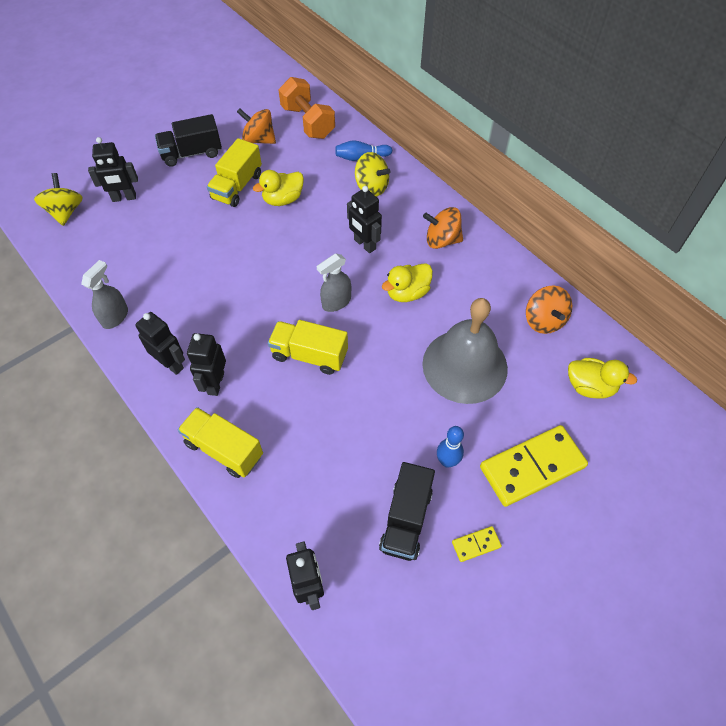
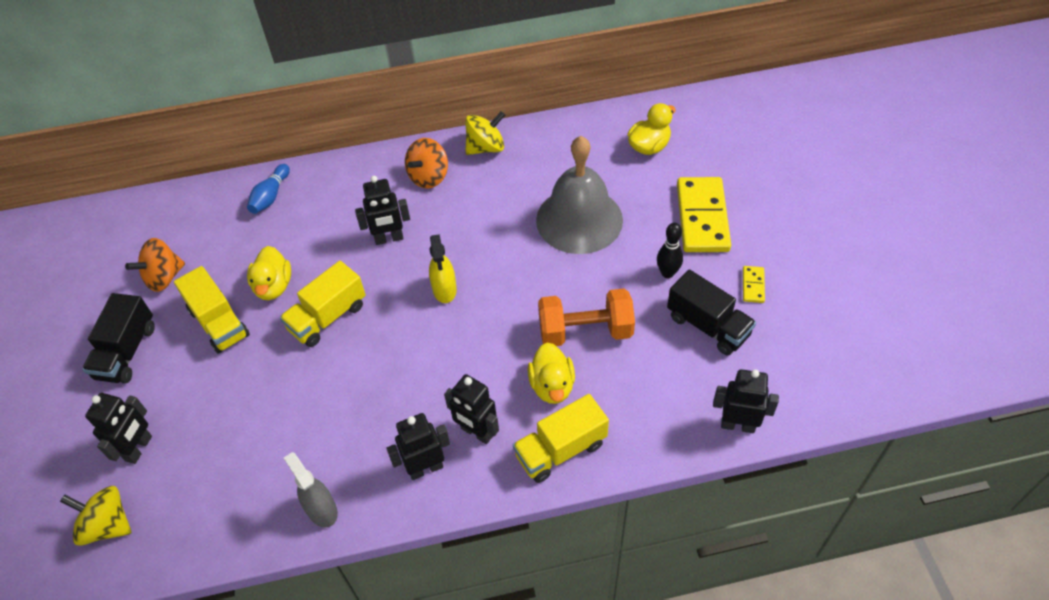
camera: 60 degrees left, 5 degrees down
yellow truck [268,320,348,375] -> yellow truck moved to [280,261,366,347]
orange dumbbell [279,77,335,139] -> orange dumbbell moved to [538,289,635,346]
grey spray bottle [317,254,351,312] -> yellow spray bottle [429,234,457,303]
yellow spinning top [355,152,391,197] -> yellow spinning top moved to [465,111,505,155]
yellow duck [382,263,433,302] -> yellow duck moved to [527,343,575,404]
blue bowling pin [437,426,464,468] -> black bowling pin [657,222,683,278]
orange spinning top [526,285,572,334] -> none

